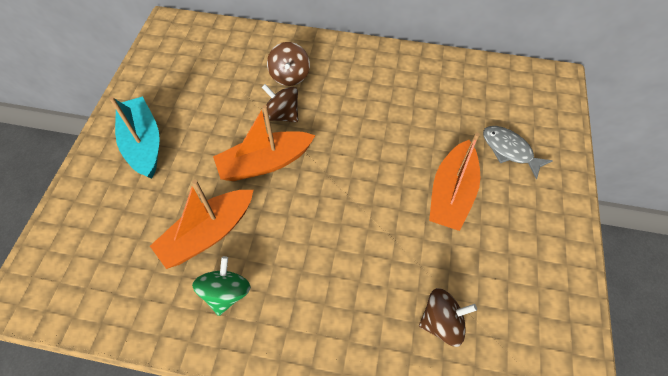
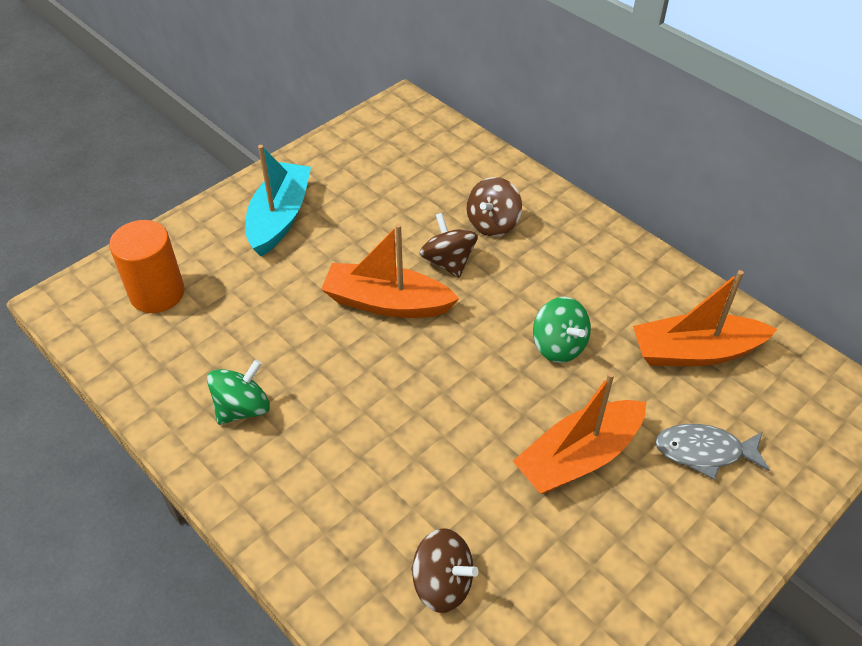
camera: 35 degrees right, 10 degrees down
orange boat [150,180,253,269] -> orange boat moved to [633,270,777,366]
grey fish [483,126,553,180] -> grey fish turned 75 degrees counterclockwise [655,424,770,480]
none -> orange cylinder [109,220,185,313]
none -> green spinning top [533,297,591,363]

